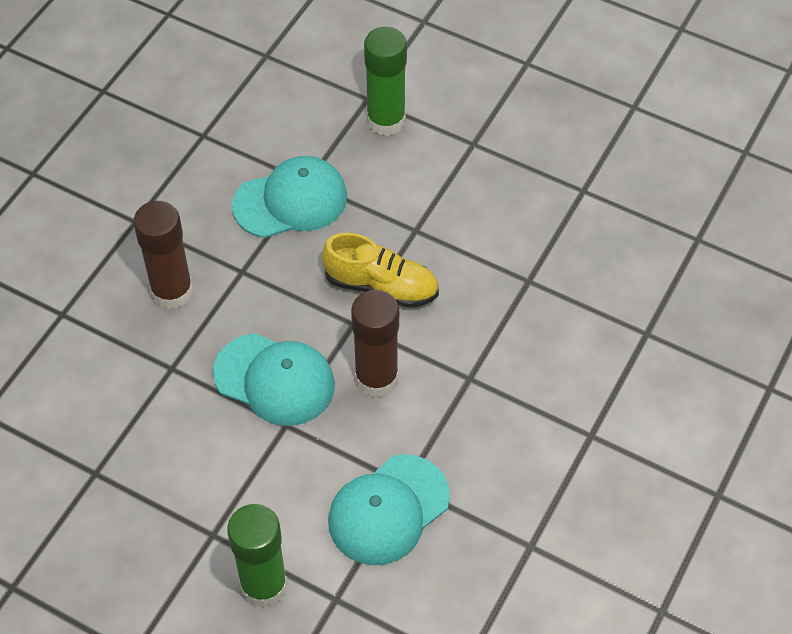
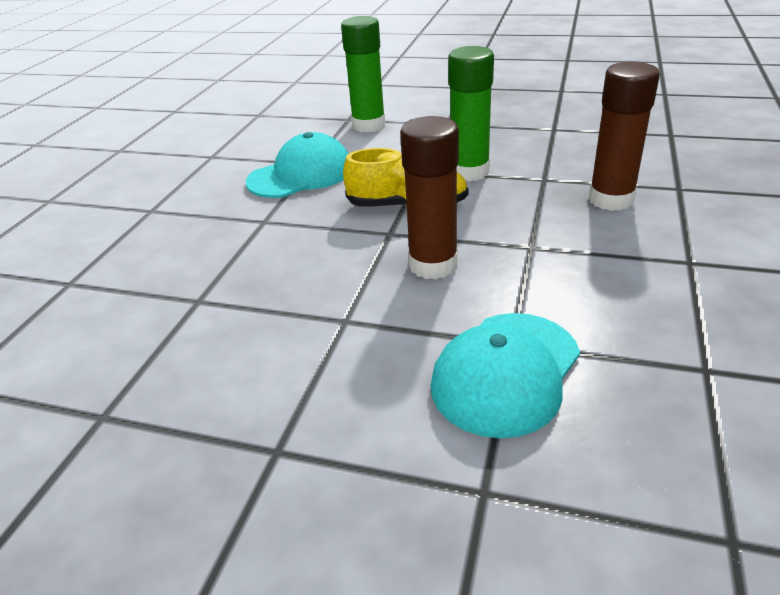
camera: 10 degrees left, 20 degrees down
brown glue stick [133,201,193,309] -> brown glue stick moved to [589,62,660,211]
turquoise cap [213,333,335,426] -> none
green glue stick [227,504,288,608] -> green glue stick moved to [448,46,494,182]

